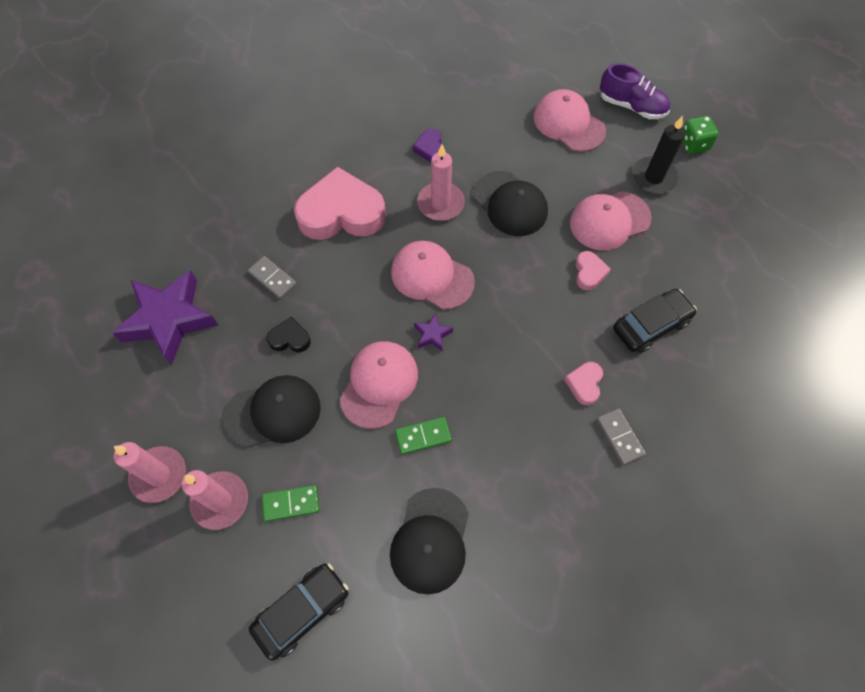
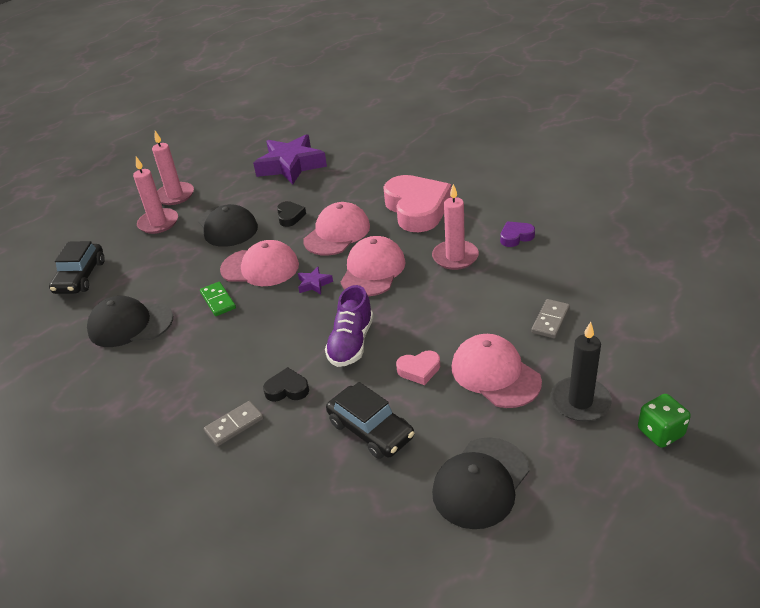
camera: 80 degrees right, 25 degrees down
grey domino [248,256,297,299] -> grey domino moved to [531,299,570,338]
black car [249,563,349,661] -> black car turned 60 degrees clockwise [49,241,105,294]
green domino [262,485,319,522] -> none
black cap [473,171,548,236] -> black cap moved to [432,437,529,529]
pink cap [533,89,606,152] -> pink cap moved to [303,202,370,256]
pink heart [564,362,603,405] -> black heart [263,367,309,402]
purple shoe [600,63,670,119] -> purple shoe moved to [325,285,373,367]

